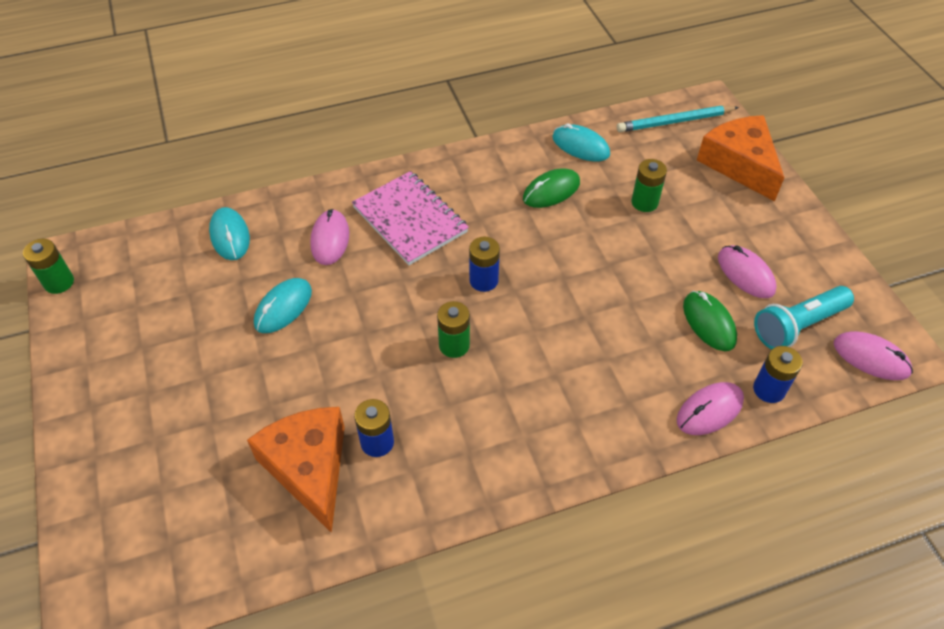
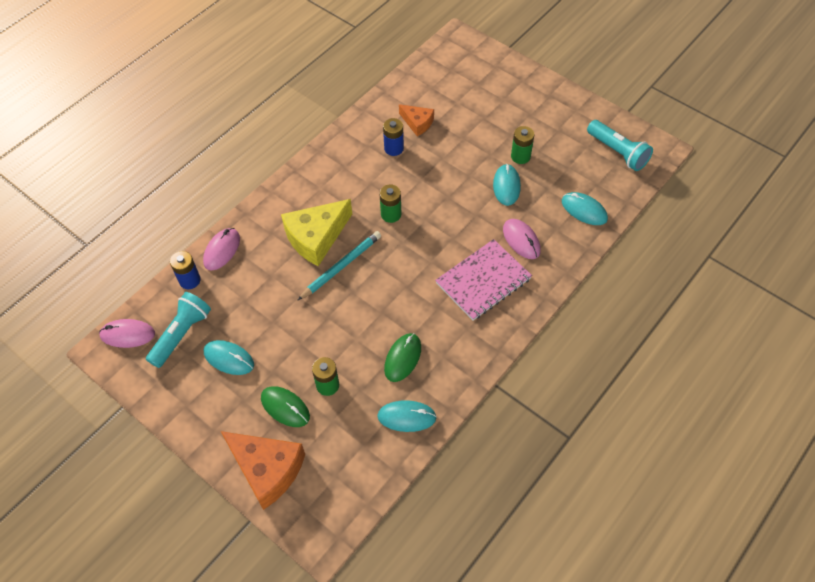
camera: 150 degrees right, 5 degrees up
green battery [23,239,74,294] -> green battery moved to [511,126,534,164]
orange cheese [247,407,345,533] -> orange cheese [399,104,434,136], size x0.56
pink notebook [352,171,469,265] -> pink notebook turned 60 degrees counterclockwise [435,239,532,321]
blue battery [469,237,500,292] -> none
turquoise pencil [617,106,739,132] -> turquoise pencil moved to [298,231,381,300]
green mouse [683,291,737,351] -> green mouse moved to [261,386,310,427]
pink mouse [718,245,777,298] -> turquoise mouse [204,340,254,375]
none -> yellow cheese [281,199,352,266]
none -> turquoise flashlight [587,120,653,171]

